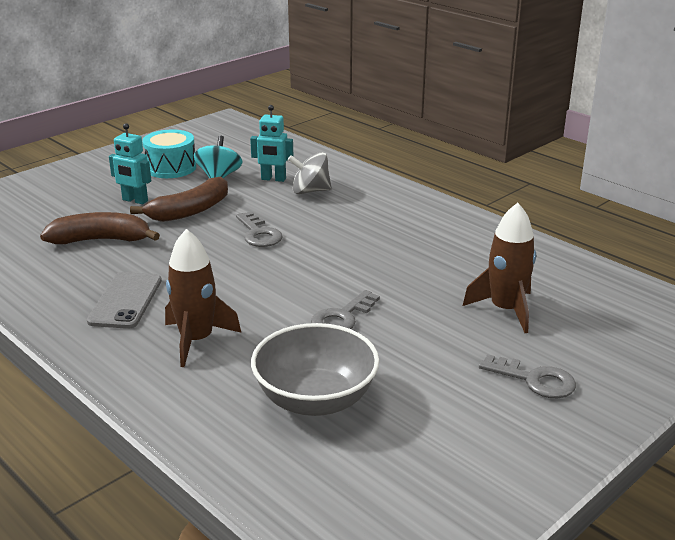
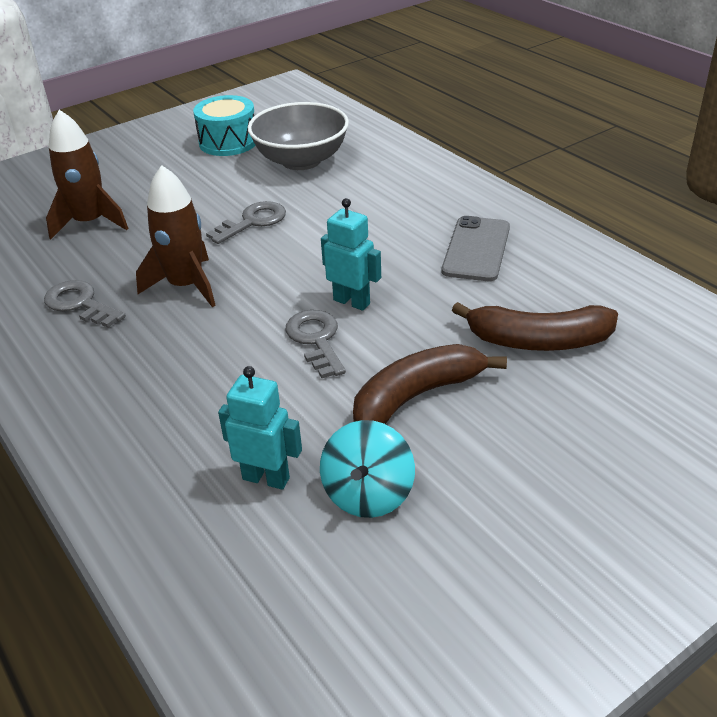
camera: 170 degrees left, 10 degrees up
turquoise robot [109,123,151,204] -> turquoise robot moved to [321,198,381,311]
turquoise drum [142,129,196,178] -> turquoise drum moved to [193,95,256,156]
brown rocket [165,229,241,367] -> brown rocket moved to [136,165,216,307]
grey spinning top [288,152,332,194] -> none
grey key [479,354,576,398] -> grey key moved to [44,280,126,328]

